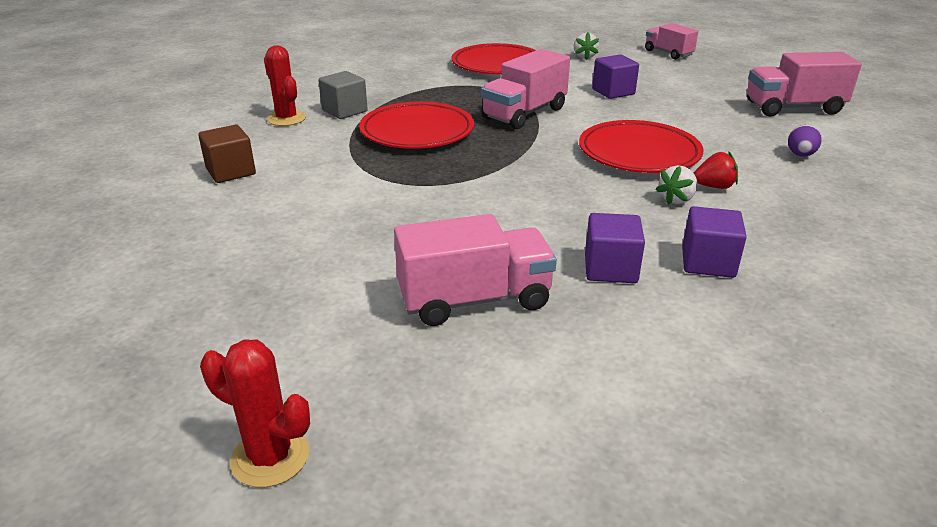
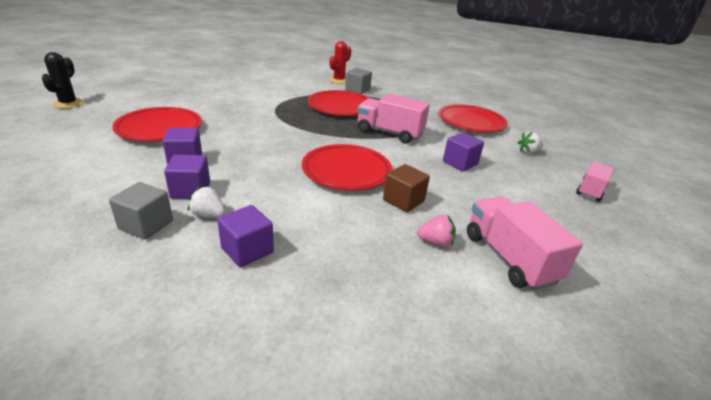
camera: 70 degrees right, 0 degrees up
brown cube [198,125,256,183] -> brown cube moved to [383,164,430,212]
red cactus [200,339,310,488] -> black cactus [42,52,84,109]
pink truck [394,214,557,326] -> red plate [112,107,202,142]
white strawberry [656,165,697,205] -> white strawberry moved to [188,186,225,218]
red strawberry [694,152,738,189] -> none
purple egg [788,125,822,157] -> none
none -> grey cube [109,182,173,240]
none -> purple cube [217,205,274,268]
none -> pink strawberry [417,215,456,247]

